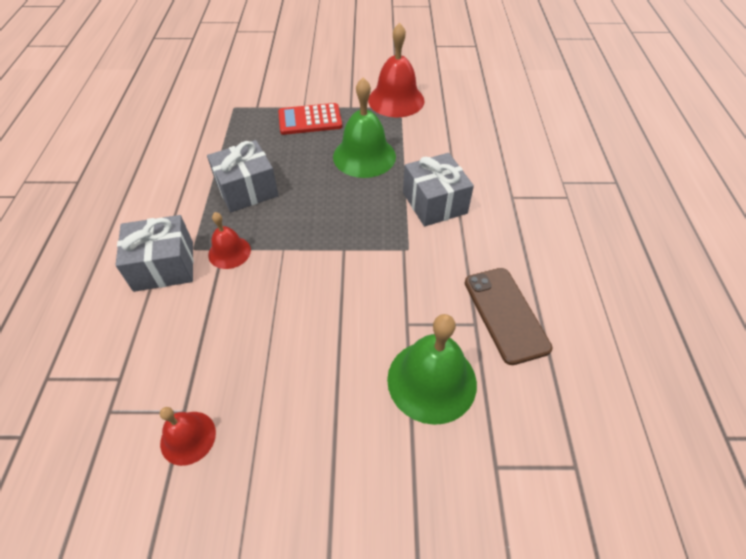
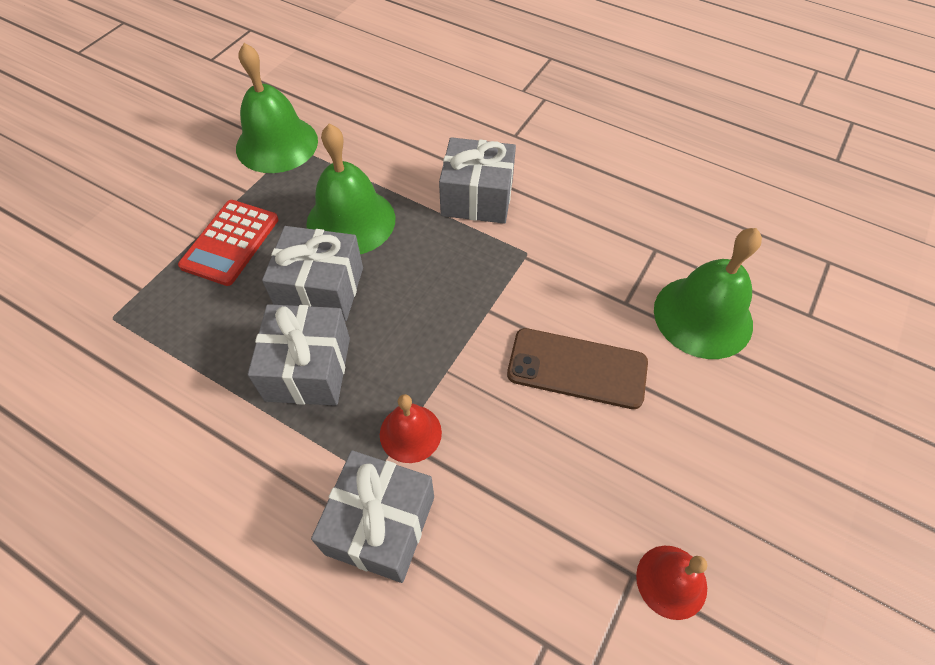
camera: 60 degrees left, 5 degrees up
red bell [368,23,425,117] -> green bell [236,43,318,173]
brown phone [465,268,553,365] -> brown phone moved to [507,328,648,409]
none -> grey gift [262,226,363,321]

